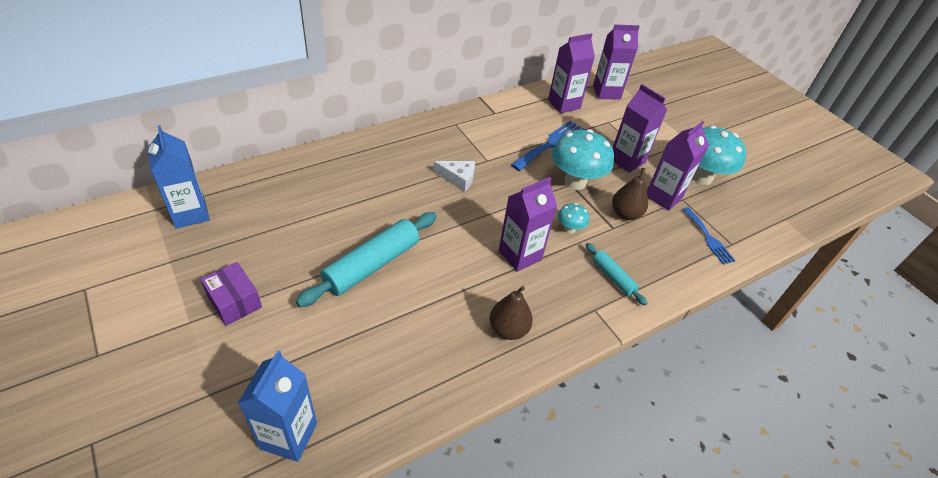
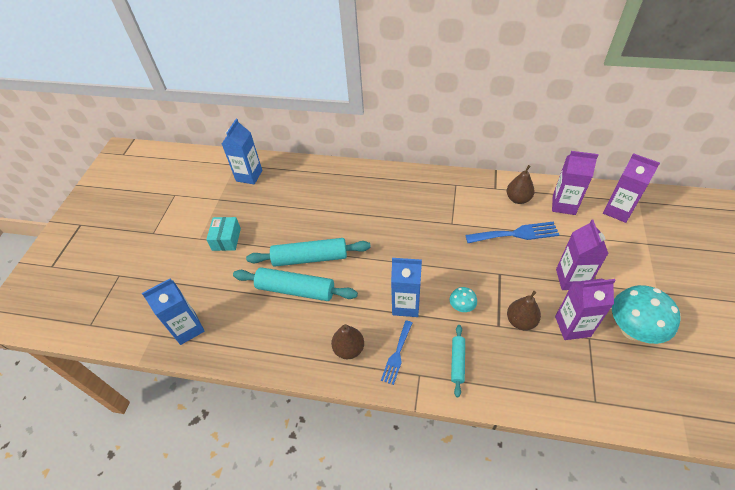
camera: 50 degrees right, 5 degrees up
purple box [200,262,262,326] -> turquoise box [206,217,241,251]
white cheese [433,161,475,192] -> none
purple carton [499,177,557,272] -> blue carton [391,258,422,317]
turquoise mushroom [552,129,614,190] -> none
blue fork [682,207,736,265] -> blue fork moved to [381,320,412,385]
none -> turquoise rolling pin [233,267,358,301]
none -> brown pear [507,165,535,204]

